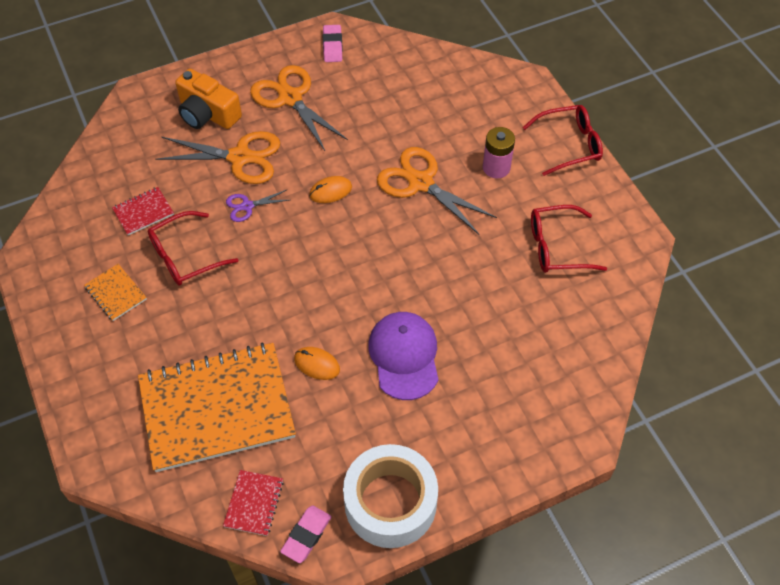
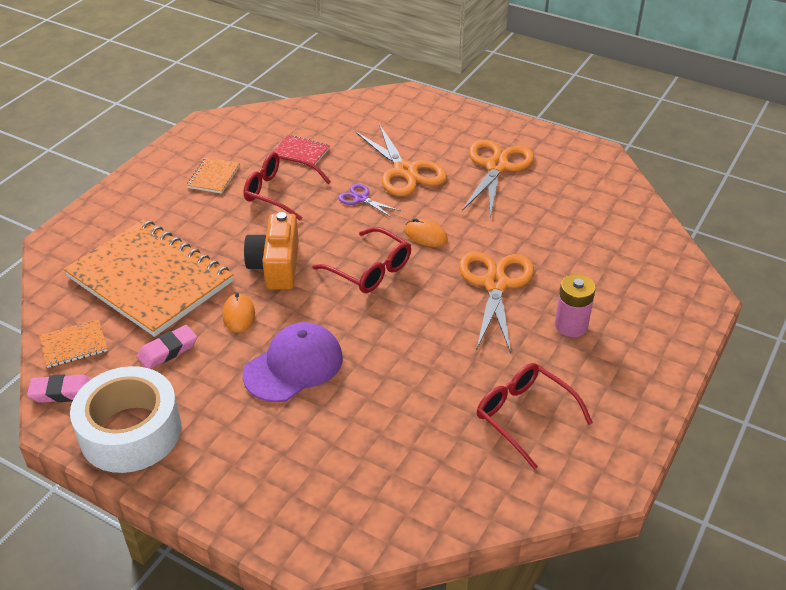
camera: 55 degrees right, 15 degrees down
orange camera [175,69,242,129] -> orange camera moved to [244,212,299,290]
red notebook [223,470,284,536] -> orange notebook [39,319,108,368]
pink eraser [323,25,343,62] -> pink eraser moved to [137,325,197,369]
red glasses [522,105,603,176] -> red glasses moved to [313,227,411,293]

